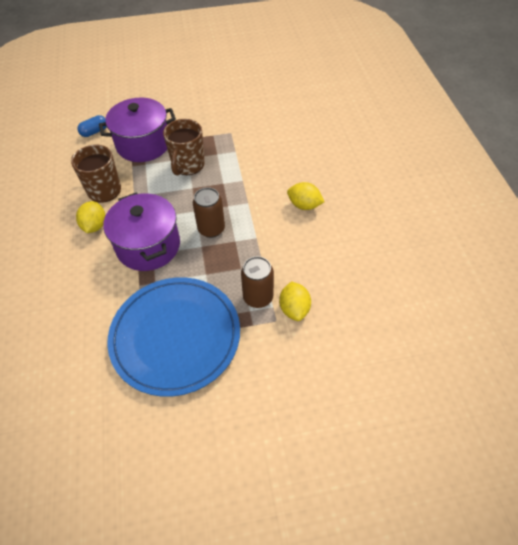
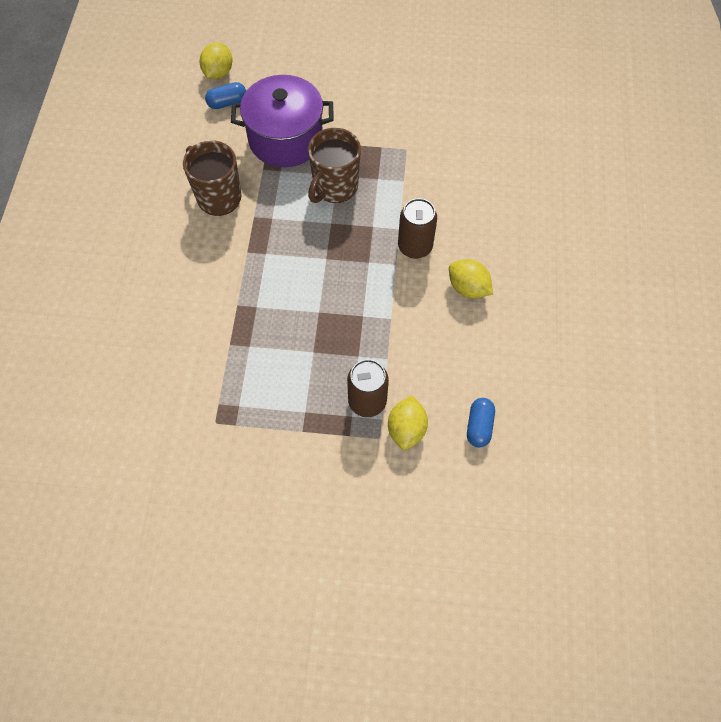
camera: 15 degrees right, 10 degrees up
yellow lemon [76,201,106,233] -> yellow lemon moved to [200,42,232,79]
purple pot [103,193,180,271] -> none
blue plate [107,277,240,397] -> none
brown can [193,187,225,238] -> brown can moved to [398,198,437,259]
none -> blue capsule [467,398,495,447]

